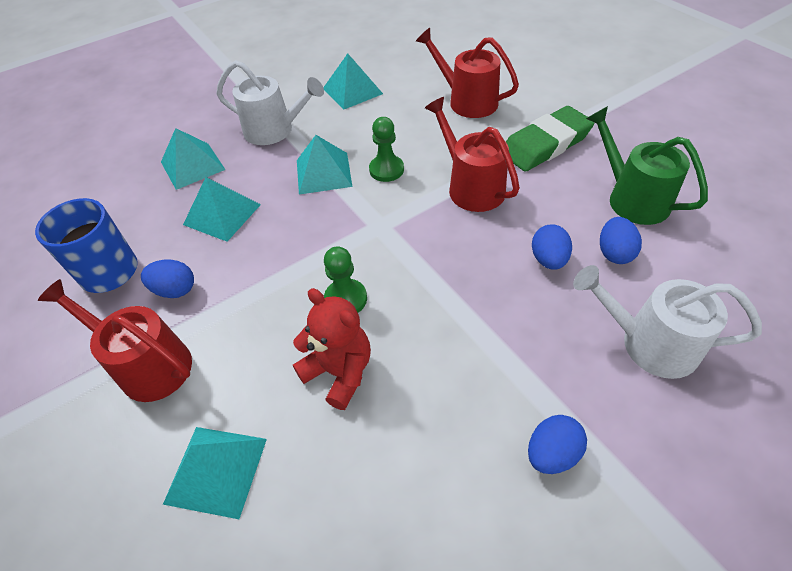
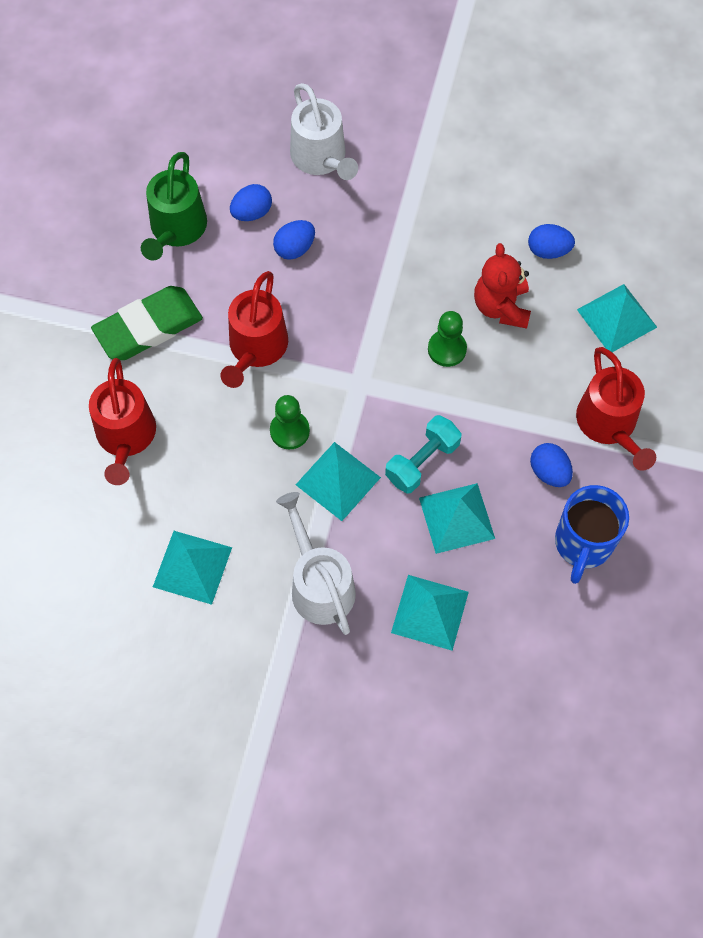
camera: 135 degrees left, 15 degrees up
green eraser [506,106,595,172] -> green eraser turned 45 degrees counterclockwise [91,286,203,360]
blue egg [528,415,587,474] -> blue egg moved to [528,224,575,259]
none -> turquoise dumbbell [385,415,462,494]

